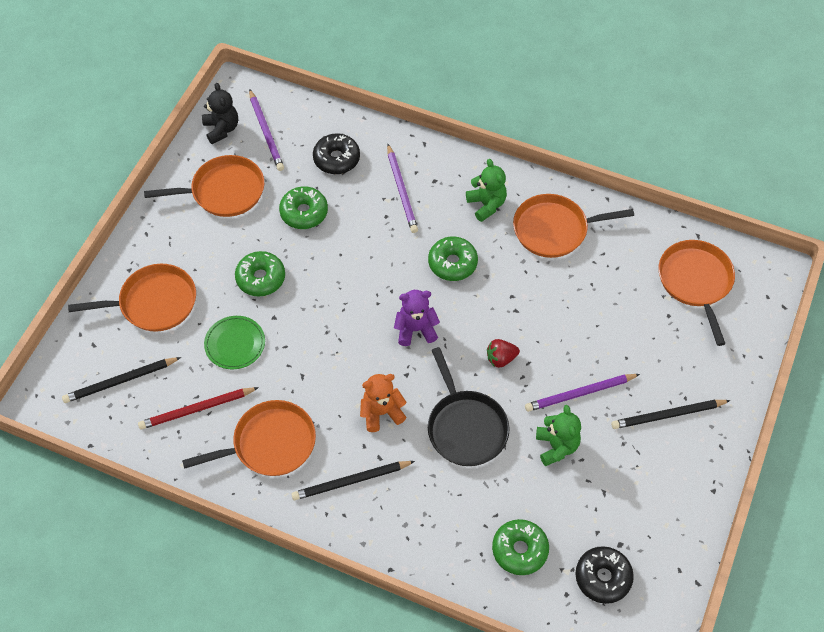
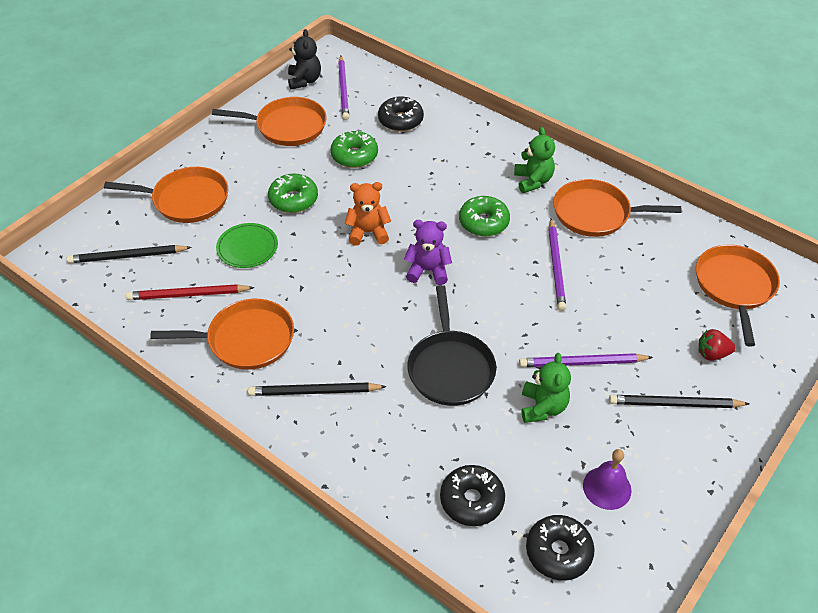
camera: 15 degrees right, 10 degrees down
orange teddy bear [360,374,407,432] -> orange teddy bear moved to [345,182,391,246]
purple pencil [387,144,418,233] -> purple pencil moved to [548,219,566,311]
red strawberry [487,339,520,368] -> red strawberry moved to [698,329,736,361]
green donut [492,519,549,575] -> black donut [440,465,505,526]
none -> purple bell [583,449,632,510]

